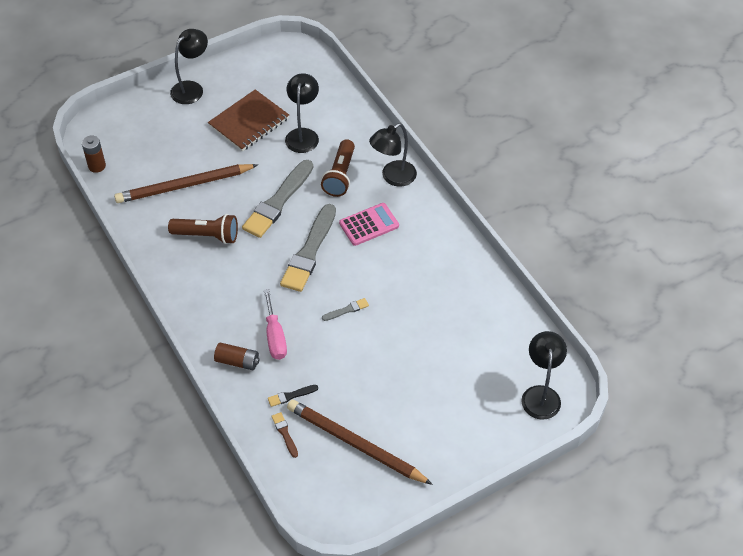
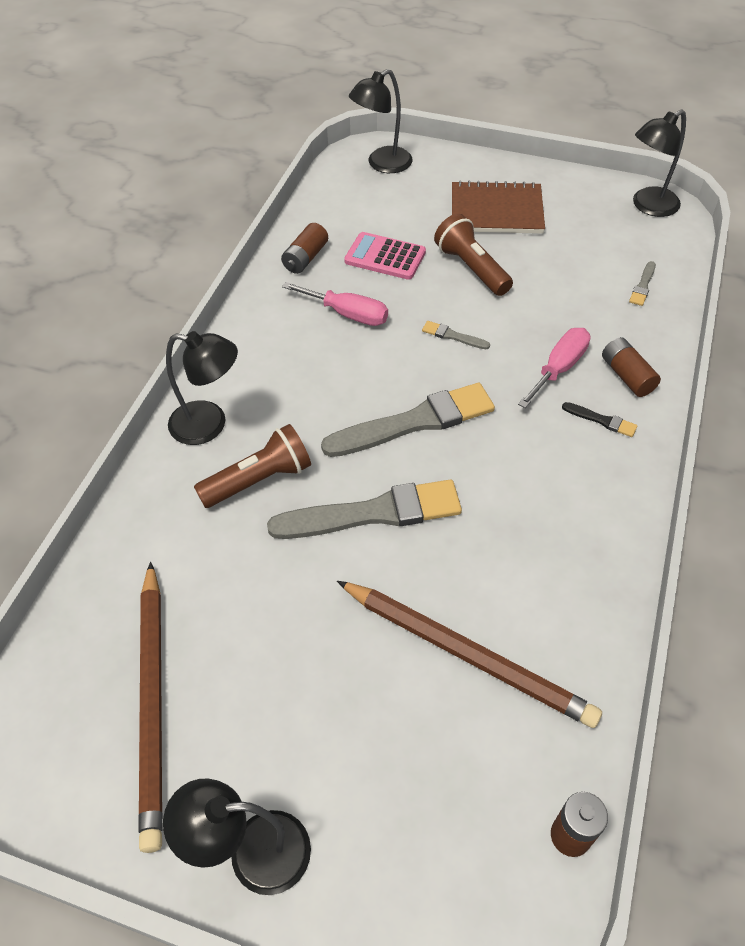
camera: 130 degrees left, 0 degrees up
brown flashlight [168,214,238,244] -> brown flashlight moved to [434,214,513,296]
brown notebook [208,89,289,151] -> brown notebook moved to [452,180,545,234]
black brush [268,385,318,407] -> black brush moved to [562,402,638,437]
brown brush [272,412,298,458] -> grey brush [629,261,656,306]
black lamp [285,73,319,153] -> black lamp moved to [633,109,686,217]
brown pencil [287,399,433,485] -> brown pencil moved to [138,562,163,853]
pink calculator [339,203,399,246] -> pink calculator moved to [344,232,426,280]
none -> brown battery [281,223,328,274]
none -> pink screwdriver [282,282,388,326]

